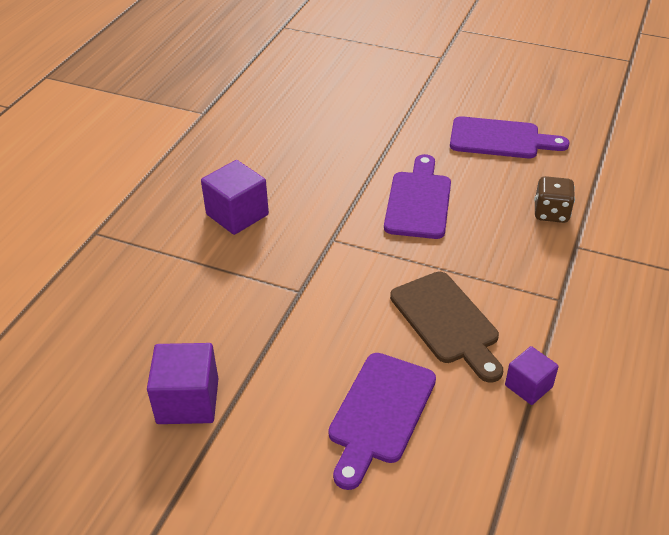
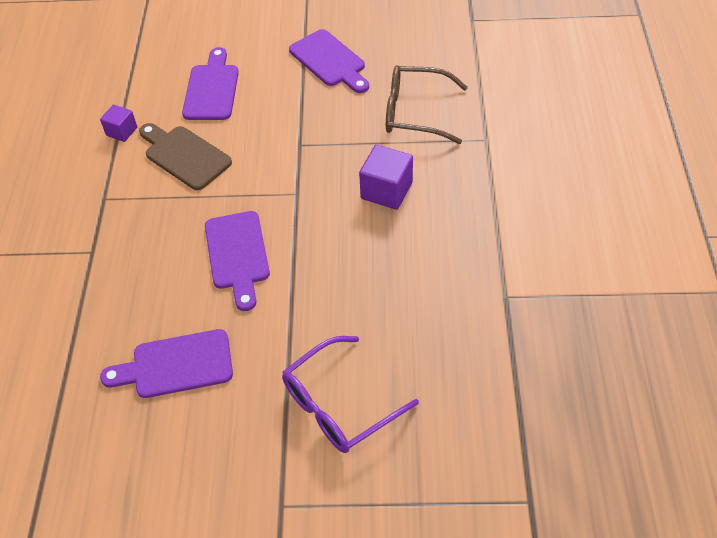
camera: 160 degrees right, 10 degrees up
purple cube [147,343,218,424] -> purple cutting board [289,29,369,93]
brown dice [534,176,575,223] -> none
none -> purple glasses [282,336,419,453]
none -> brown glasses [386,65,468,144]

